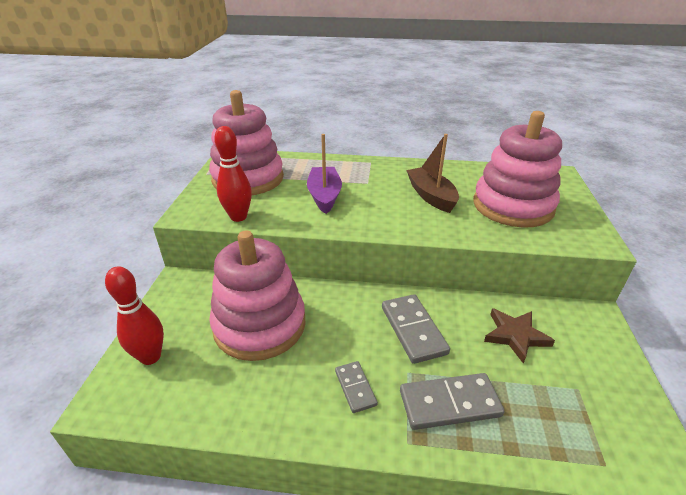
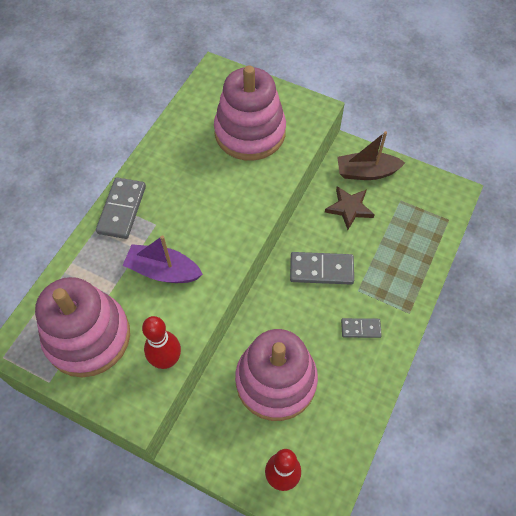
camera: 70 degrees left, 25 degrees up
grey domino [400,373,505,430] -> grey domino moved to [96,177,146,239]
brown boat [406,134,459,213] -> brown boat moved to [337,131,405,180]

